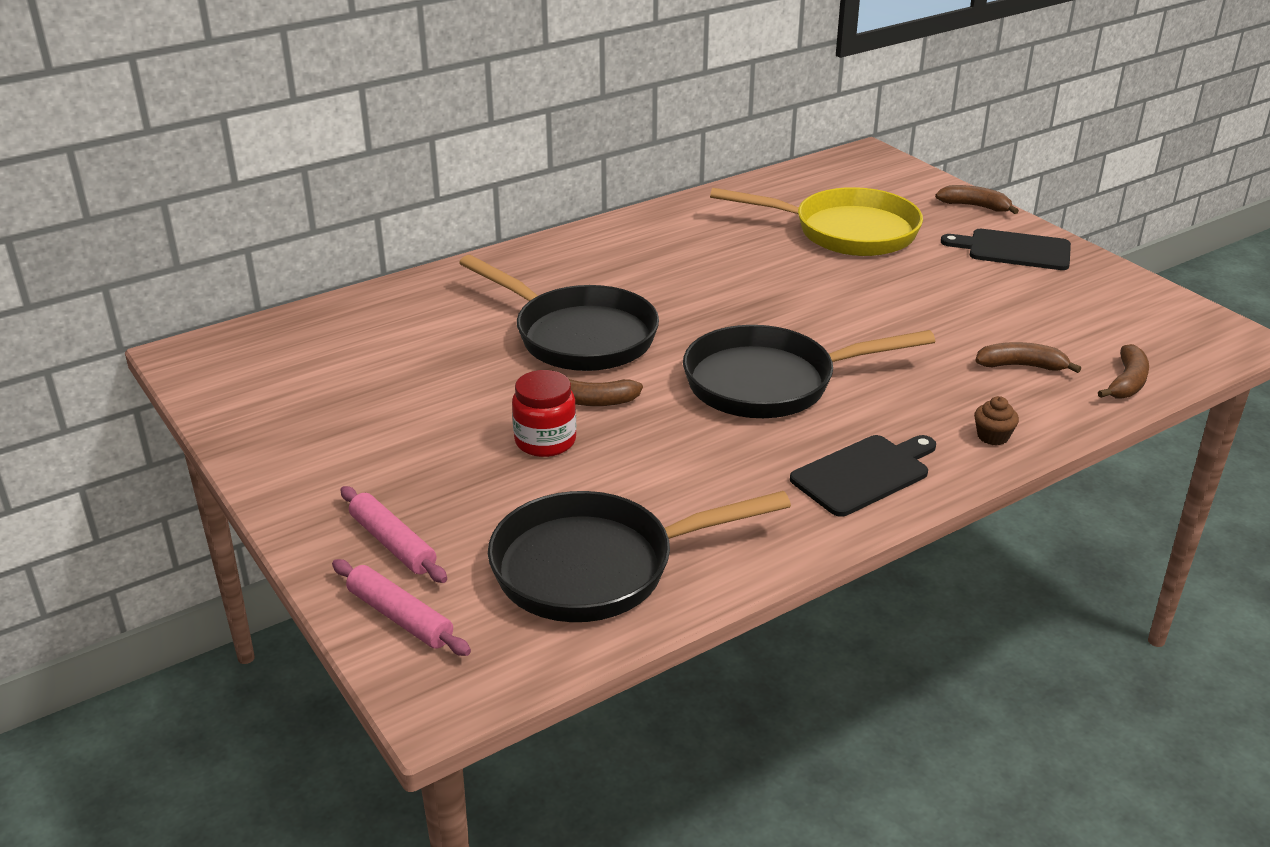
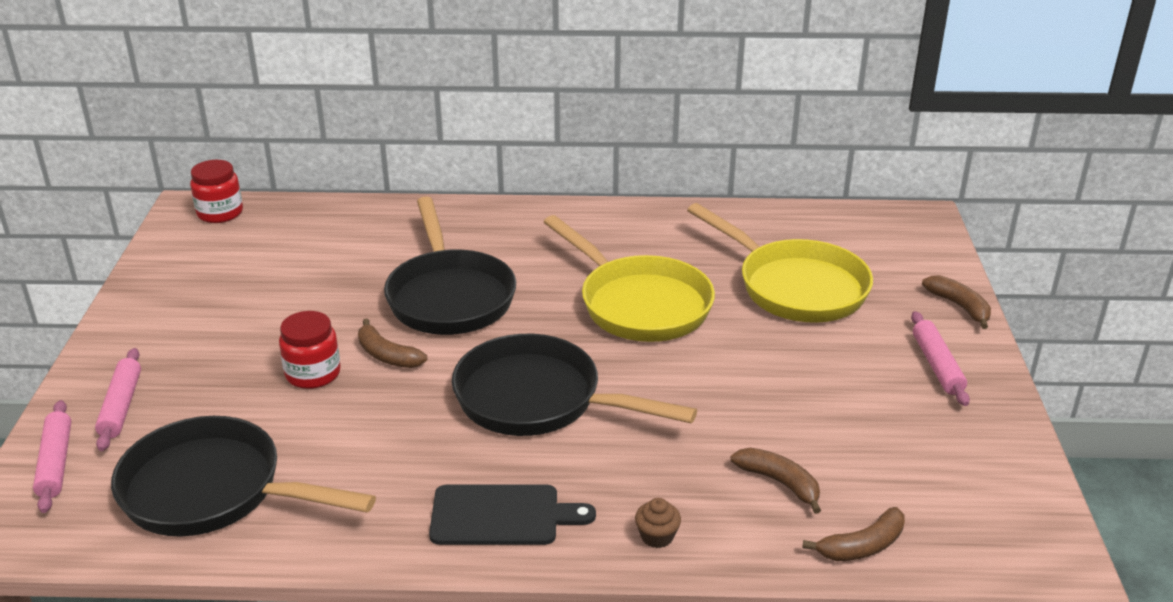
camera: 35 degrees right, 0 degrees up
black cutting board [941,229,1071,270] -> pink rolling pin [911,311,970,406]
none -> red jar [190,160,243,223]
none -> yellow pan [544,215,715,342]

